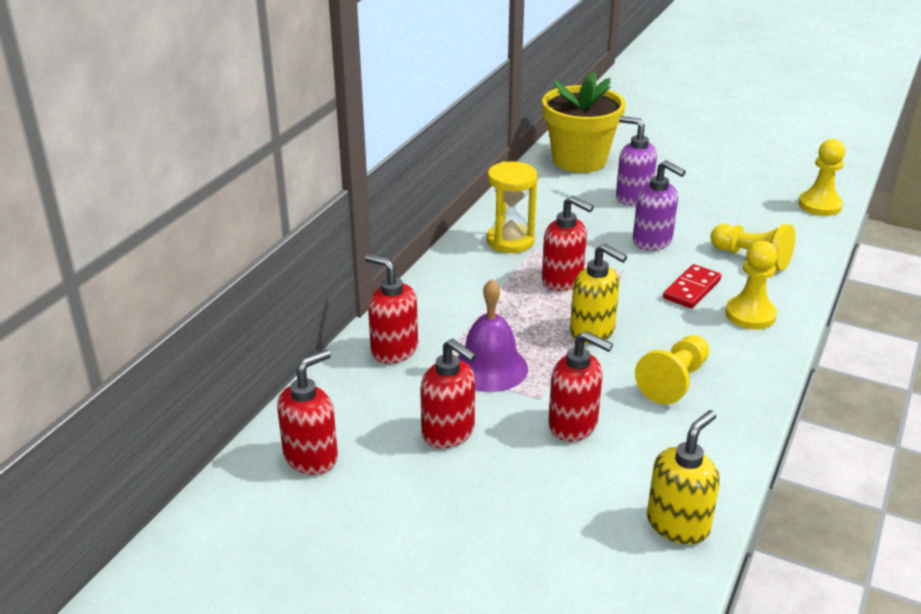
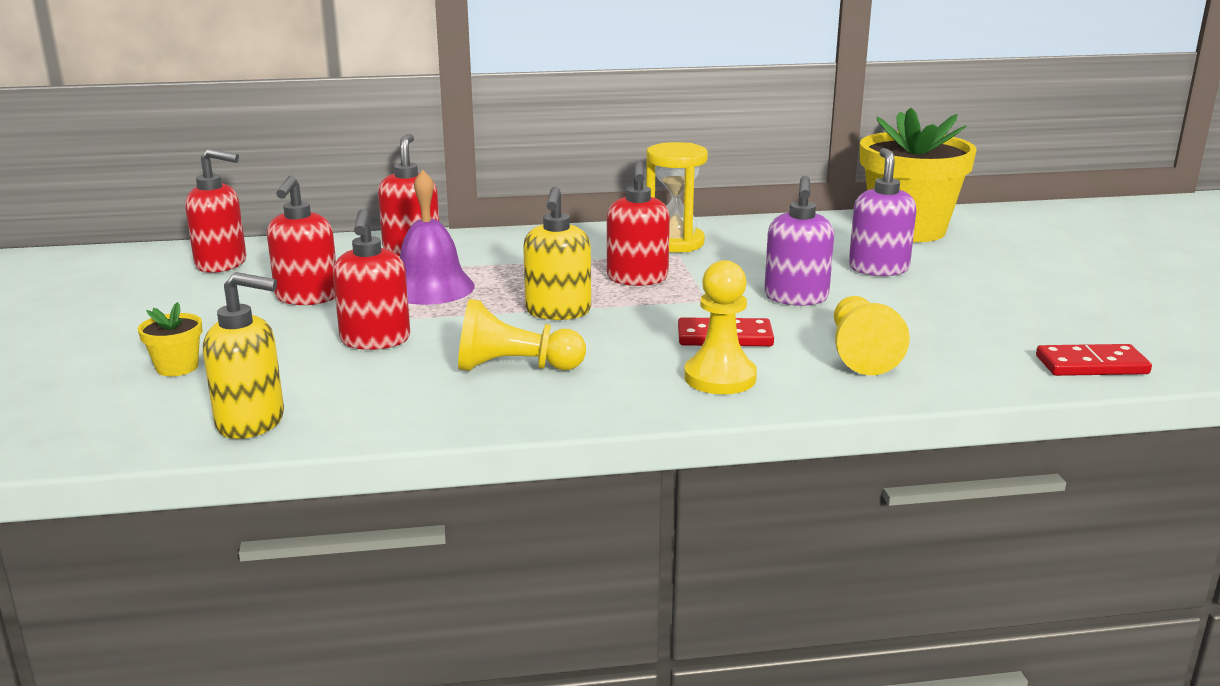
camera: 55 degrees right, 10 degrees down
yellow pawn [798,139,845,216] -> red domino [1036,344,1152,376]
none -> yellow flower pot [138,302,202,376]

